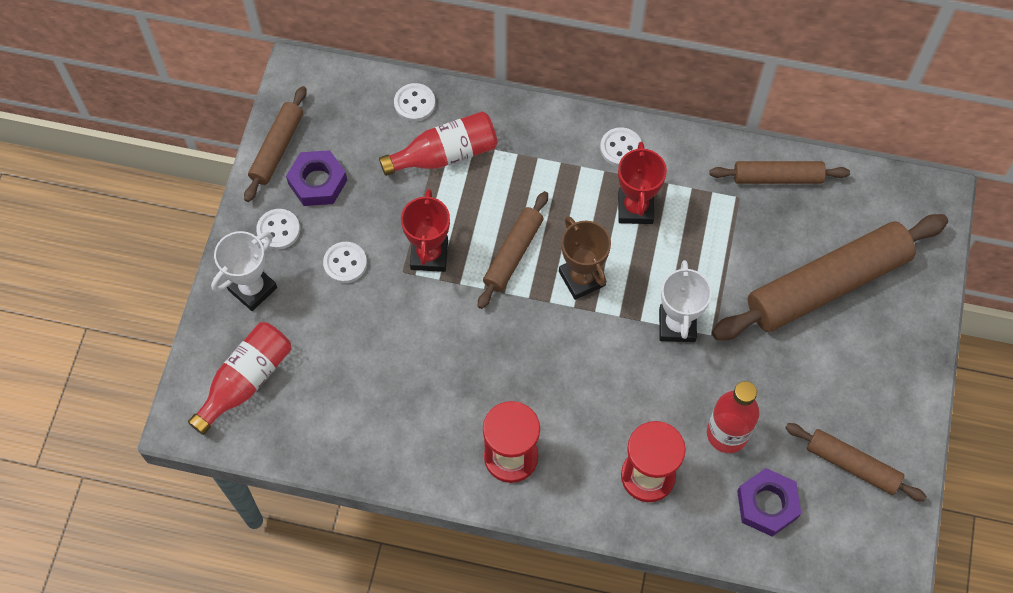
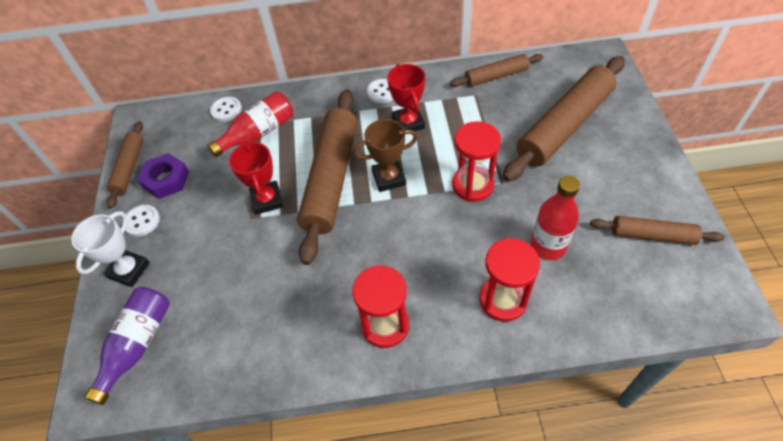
camera: 15 degrees left, 10 degrees down
red bottle [188,322,291,435] -> purple bottle [84,287,170,405]
white button [323,242,367,283] -> none
brown rolling pin [478,191,548,309] -> brown rolling pin [297,89,357,265], size x1.89
brown trophy [559,216,611,300] -> brown trophy turned 60 degrees counterclockwise [353,119,418,192]
white trophy [659,260,712,342] -> red hourglass [452,121,501,202]
purple nut [737,468,801,537] -> none

